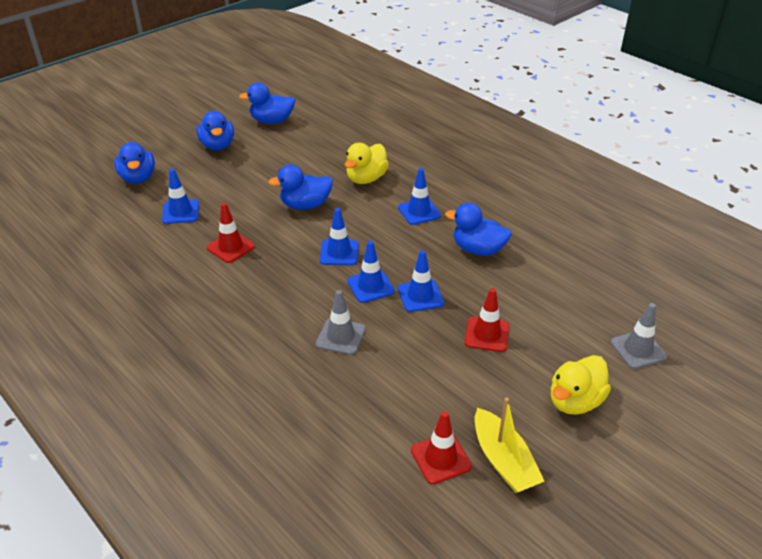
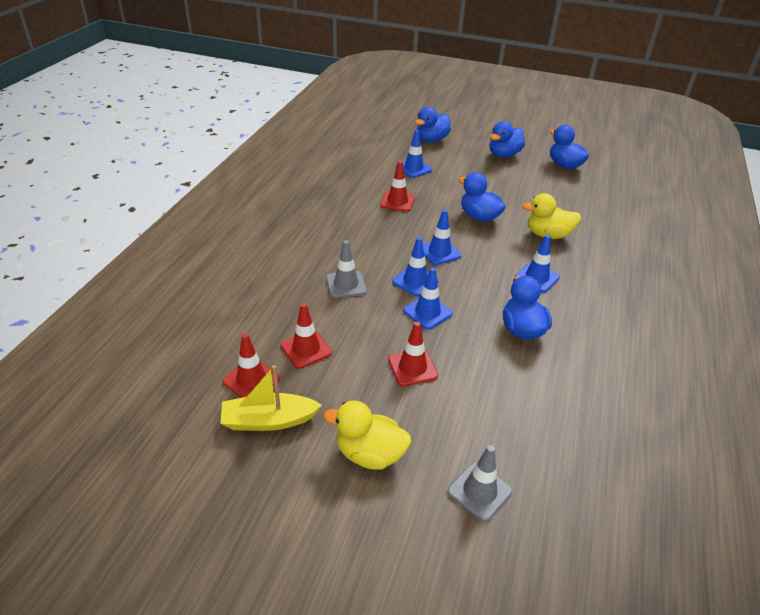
camera: 60 degrees right, 0 degrees up
yellow boat [475,397,545,493] -> yellow boat turned 45 degrees clockwise [220,365,322,431]
none -> red traffic cone [280,303,332,369]

